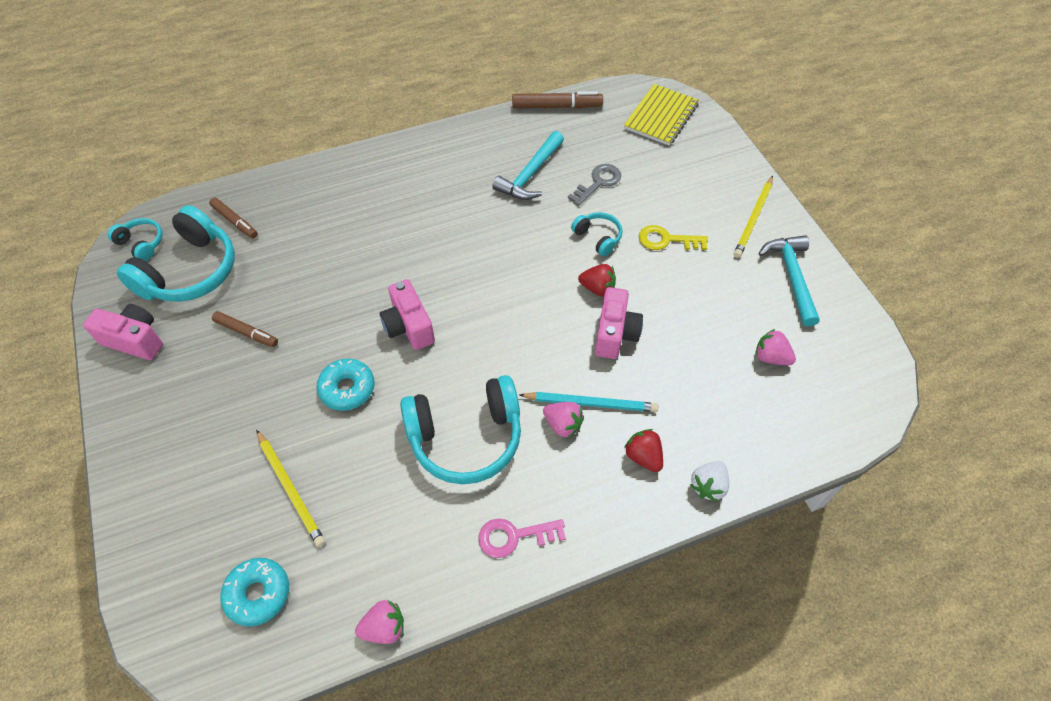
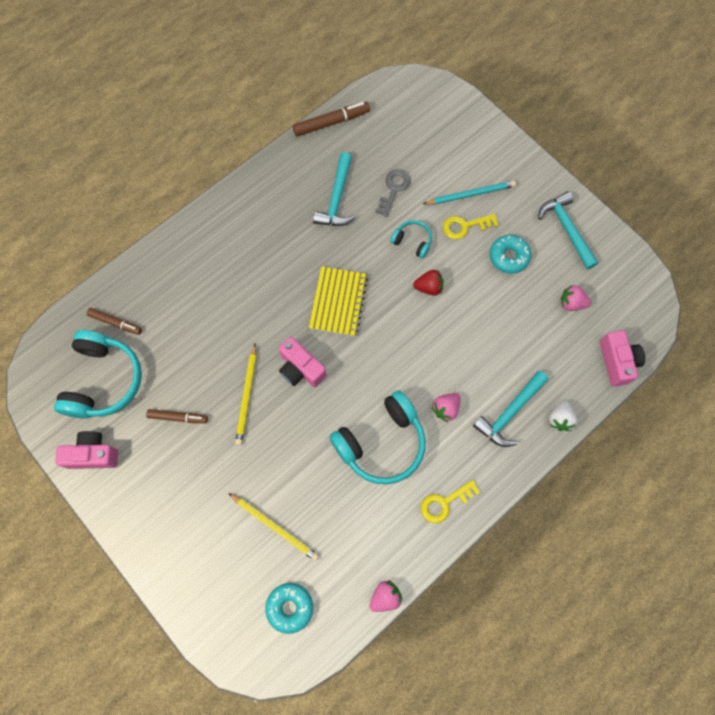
camera: 20 degrees left, 15 degrees up
turquoise headphones [108,218,163,261] -> none
turquoise donut [316,359,375,411] -> turquoise donut moved to [490,235,531,274]
pink key [478,519,566,558] -> yellow key [421,480,480,524]
turquoise pencil [519,392,658,412] -> turquoise pencil moved to [423,180,516,205]
pink strawberry [543,402,584,438] -> pink strawberry turned 120 degrees clockwise [432,393,461,422]
pink camera [595,287,643,359] -> pink camera moved to [600,330,645,387]
yellow notebook [624,84,699,146] -> yellow notebook moved to [309,266,368,337]
red strawberry [624,429,663,472] -> turquoise hammer [473,371,549,447]
yellow pencil [734,176,773,258] -> yellow pencil moved to [235,344,256,445]

